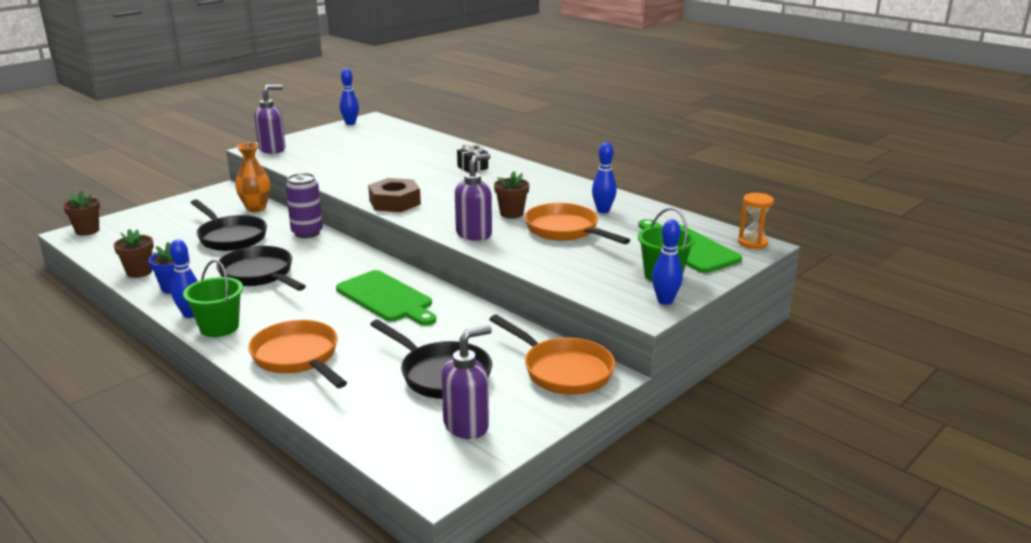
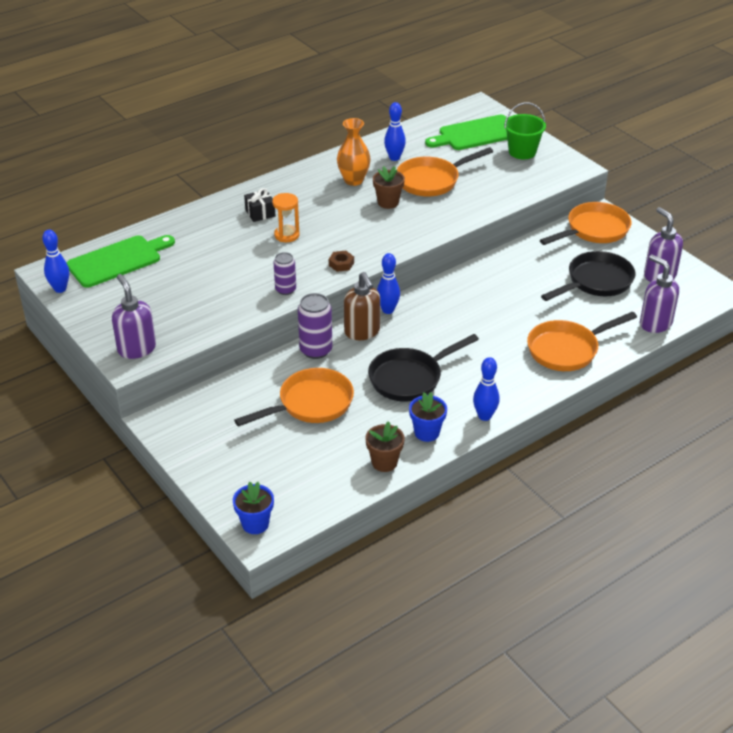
camera: 80 degrees left, 15 degrees up
brown flower pot [63,190,100,236] -> blue flower pot [233,482,274,534]
green bucket [183,260,243,337] -> none
black pan [191,199,267,251] -> orange pan [234,368,354,427]
orange vase [235,142,271,212] -> orange vase moved to [337,118,371,186]
green cutting board [336,270,436,326] -> green cutting board moved to [67,235,175,288]
brown nut [368,178,421,212] -> brown nut [329,251,354,272], size x0.49
purple soap dispenser [455,153,492,241] -> purple soap dispenser moved to [640,255,679,333]
blue bowling pin [652,219,683,305] -> blue bowling pin moved to [377,253,400,314]
orange hourglass [738,193,774,249] -> orange hourglass moved to [272,193,300,242]
none -> purple can [273,252,296,295]
none -> brown soap dispenser [344,272,380,340]

